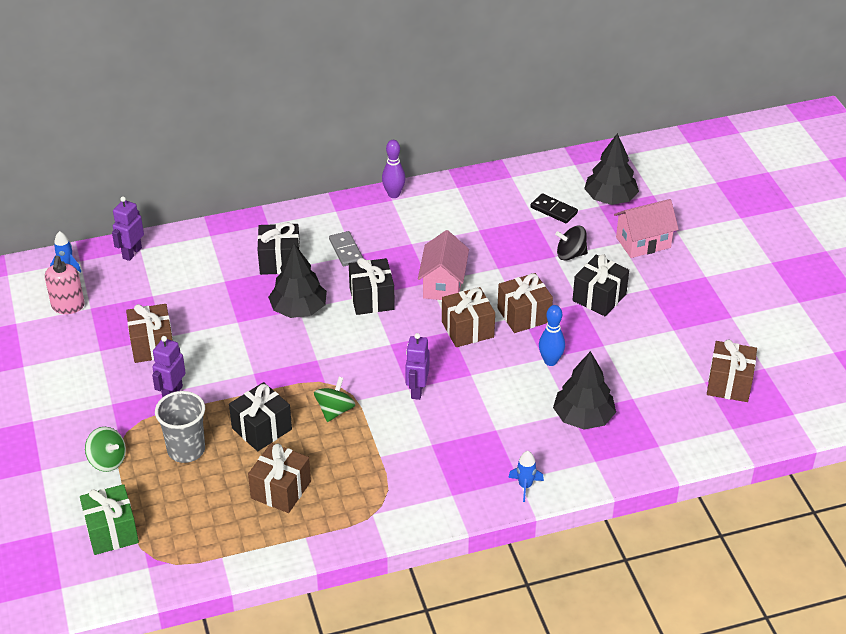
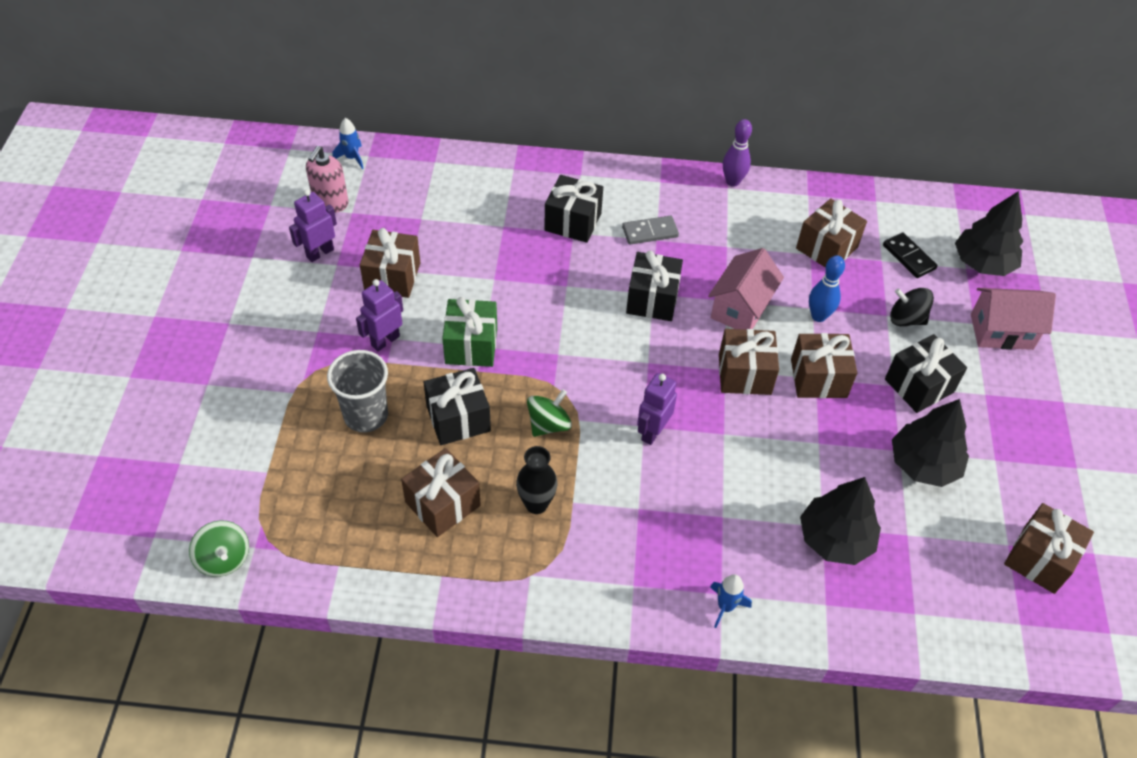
camera: 20 degrees right, 10 degrees up
green gift [80,484,139,555] -> green gift moved to [442,297,497,367]
green spinning top [85,427,126,472] -> green spinning top moved to [189,520,249,577]
purple robot [112,196,144,261] -> purple robot moved to [289,189,337,262]
black tree [268,244,327,318] -> black tree moved to [892,399,969,487]
grey domino [329,231,363,266] -> grey domino turned 75 degrees clockwise [622,216,679,245]
blue bowling pin [539,305,565,366] -> blue bowling pin moved to [809,255,845,322]
none -> black vase [516,446,557,514]
none -> brown gift [796,198,867,268]

